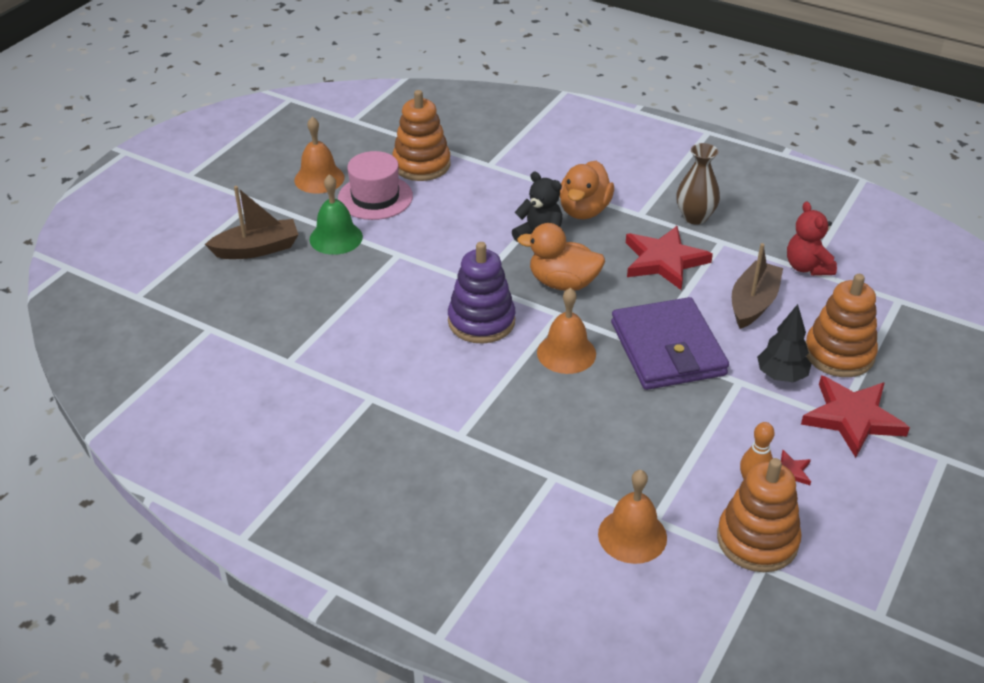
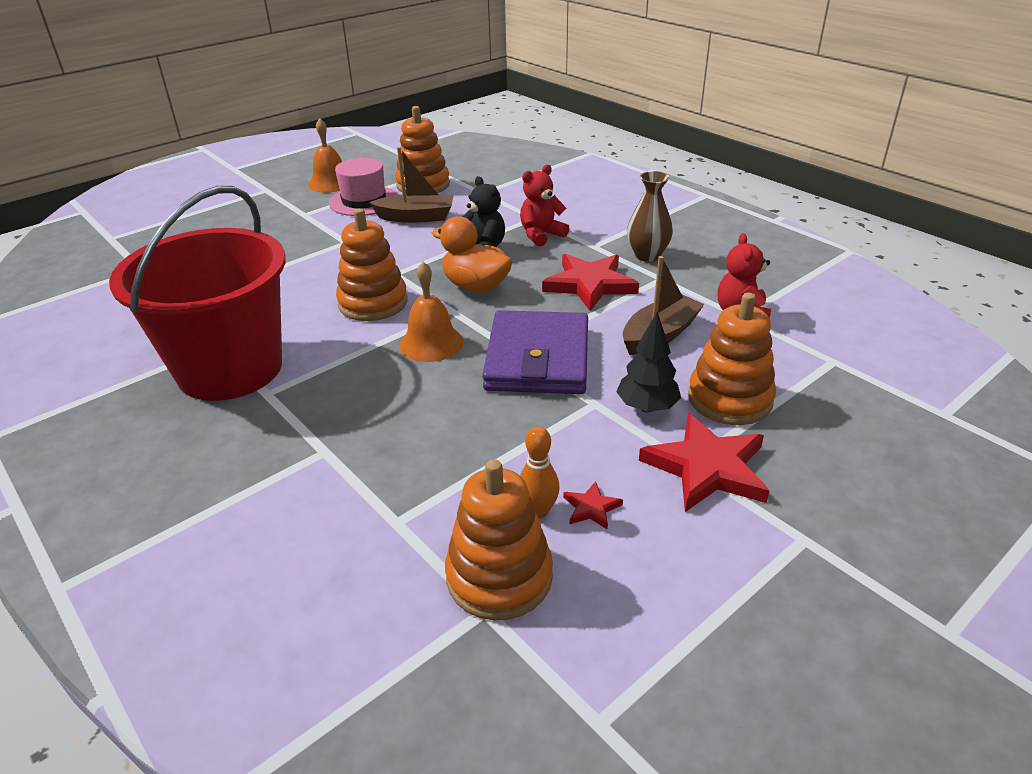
camera: 20 degrees right, 5 degrees down
brown boat [205,186,299,259] -> brown boat moved to [369,147,453,223]
green bell [309,174,363,255] -> none
purple stacking toy [448,242,516,344] -> orange stacking toy [336,208,408,321]
orange duck [560,161,614,219] -> red teddy bear [520,165,570,247]
orange bell [598,470,667,564] -> none
none -> red bucket [109,186,286,401]

